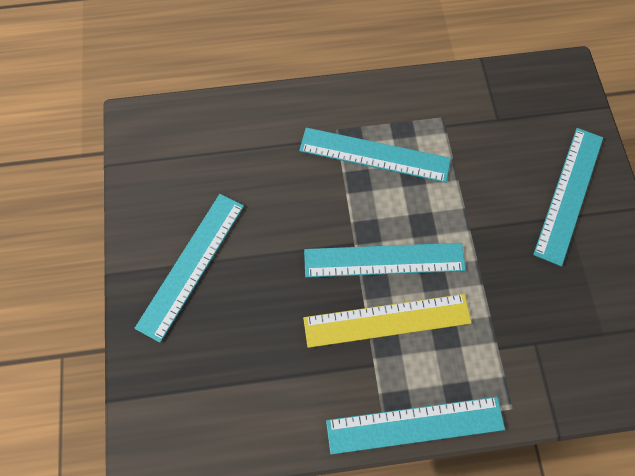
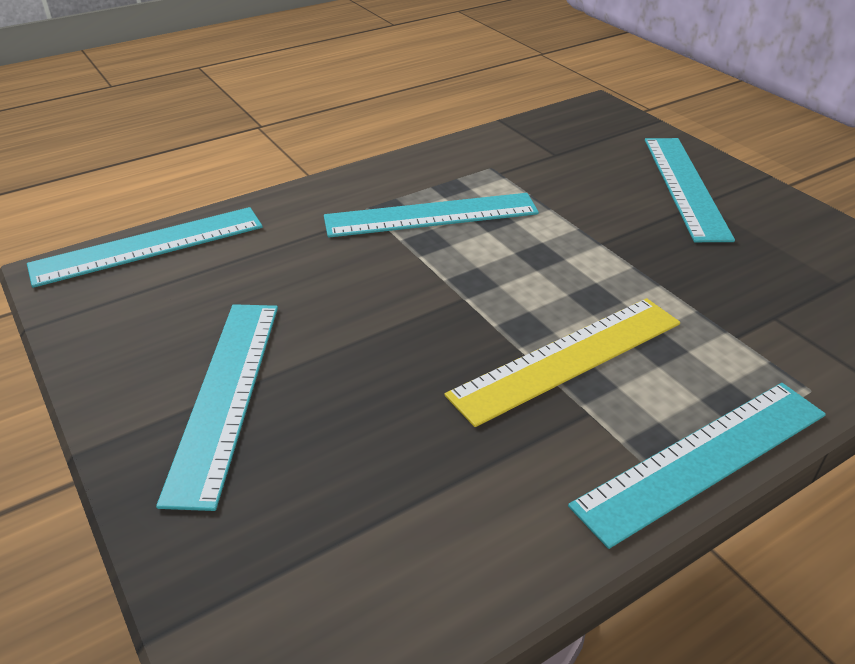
camera: 25 degrees left, 30 degrees down
turquoise ruler [304,243,466,278] -> turquoise ruler moved to [27,207,263,288]

